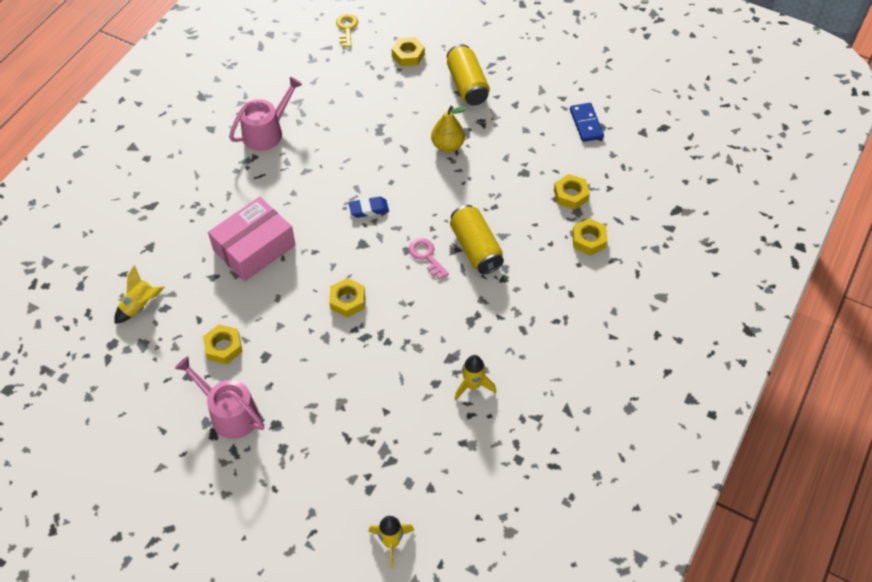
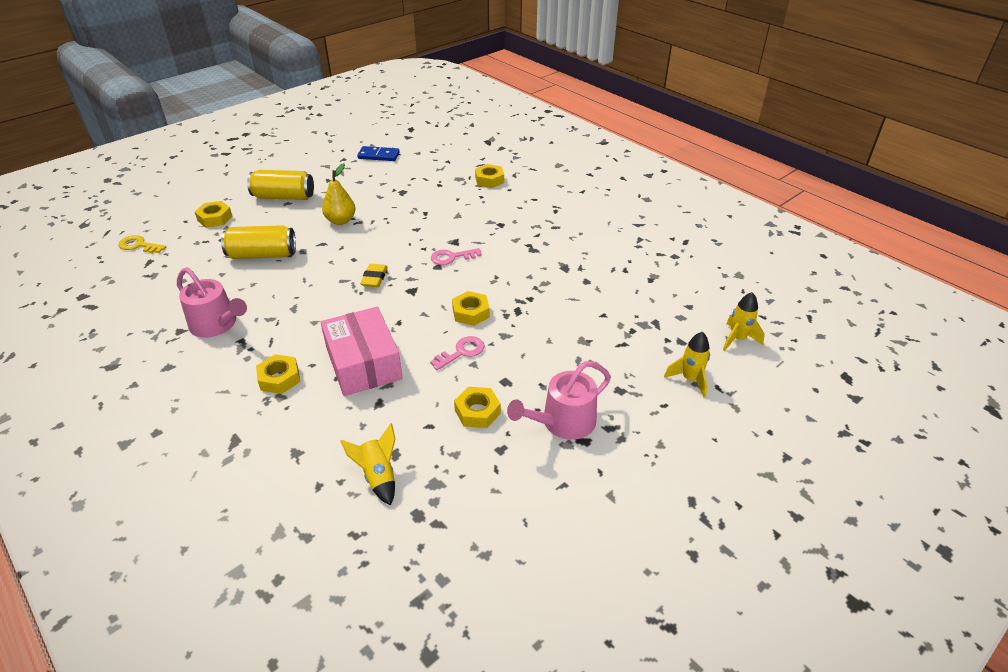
camera: 70 degrees left, 15 degrees down
pink watering can [229,77,302,151] -> pink watering can turned 150 degrees clockwise [177,267,247,338]
blue eraser [349,196,389,218] -> yellow eraser [360,264,388,287]
yellow can [450,205,504,274] -> yellow can moved to [221,225,296,259]
yellow rocket [455,355,496,400] -> yellow rocket moved to [664,332,710,398]
yellow nut [554,174,590,210] -> yellow nut moved to [256,354,300,394]
none -> pink key [430,336,485,370]

